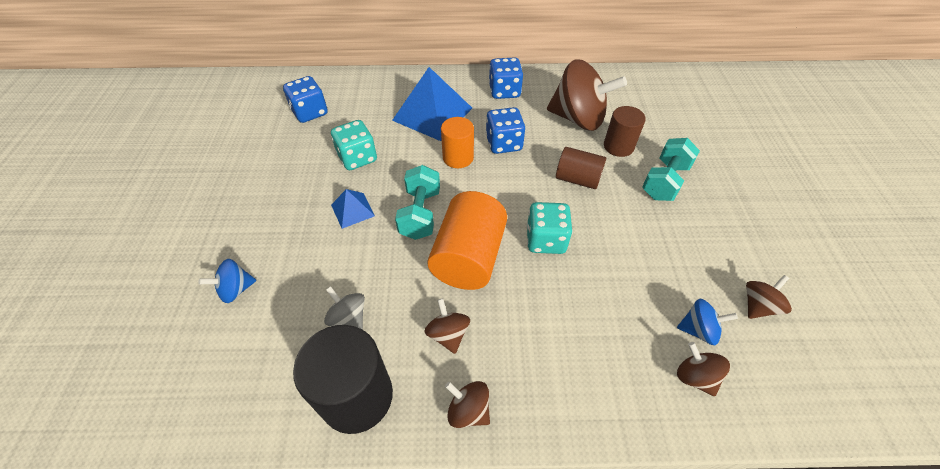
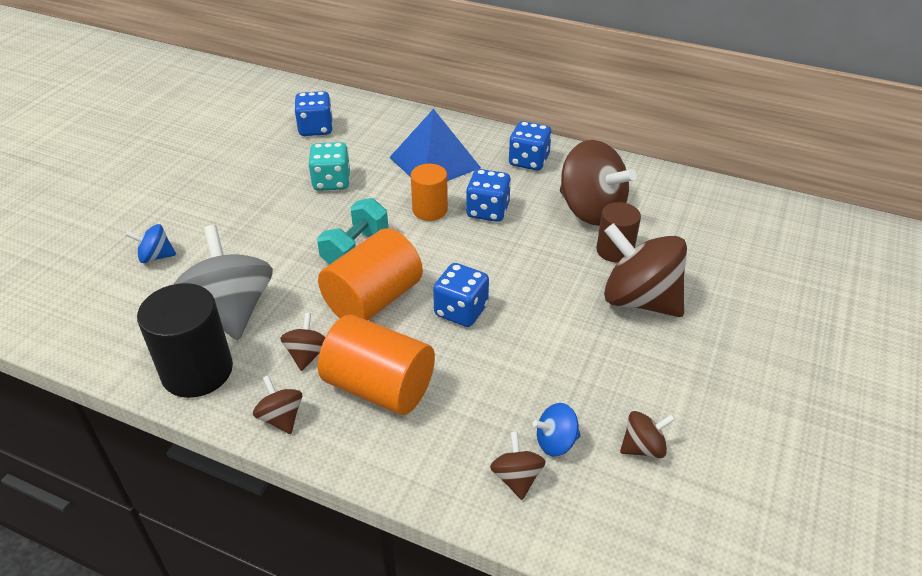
camera: 25 degrees right, 10 degrees down
grey spinning top [324,286,365,330] -> grey spinning top [173,225,273,340], size x2.12
blue pyramid [331,189,375,229] -> none
turquoise dice [527,202,573,254] -> blue dice [433,263,489,327]
brown cylinder [556,147,606,189] -> none
turquoise dumbbell [642,138,700,201] -> brown spinning top [604,223,687,317]
blue spinning top [677,299,738,345] -> blue spinning top turned 135 degrees clockwise [533,403,581,457]
none -> orange cylinder [318,315,435,415]

